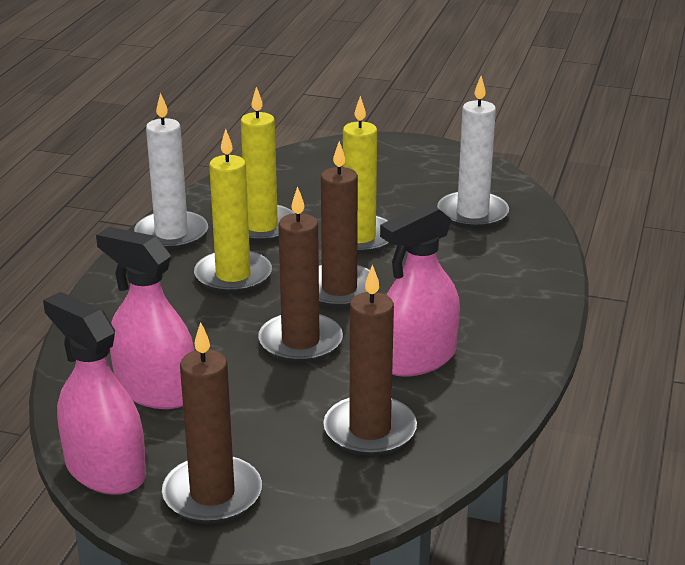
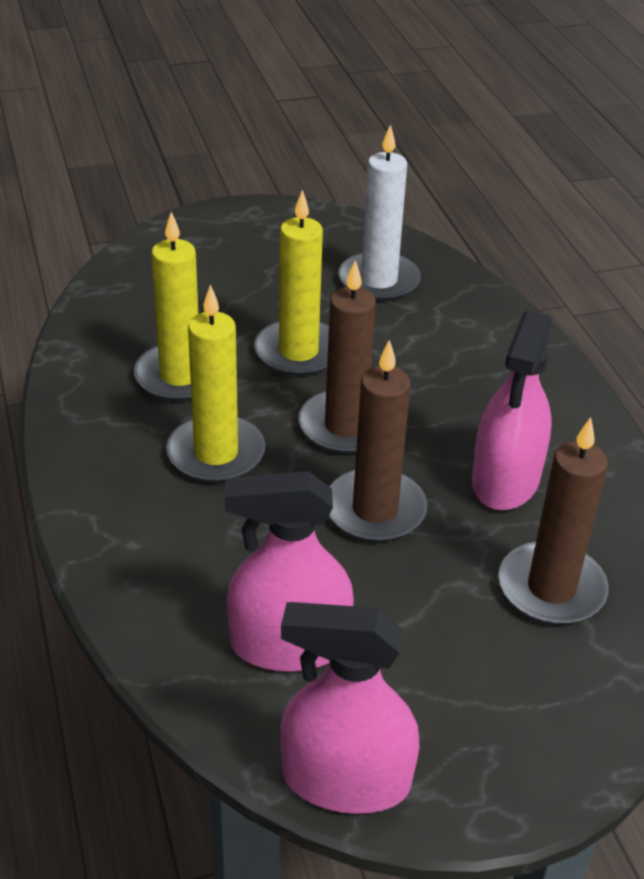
camera: 35 degrees left, 10 degrees up
white candle [134,93,208,250] -> none
brown candle [162,322,262,524] -> none

